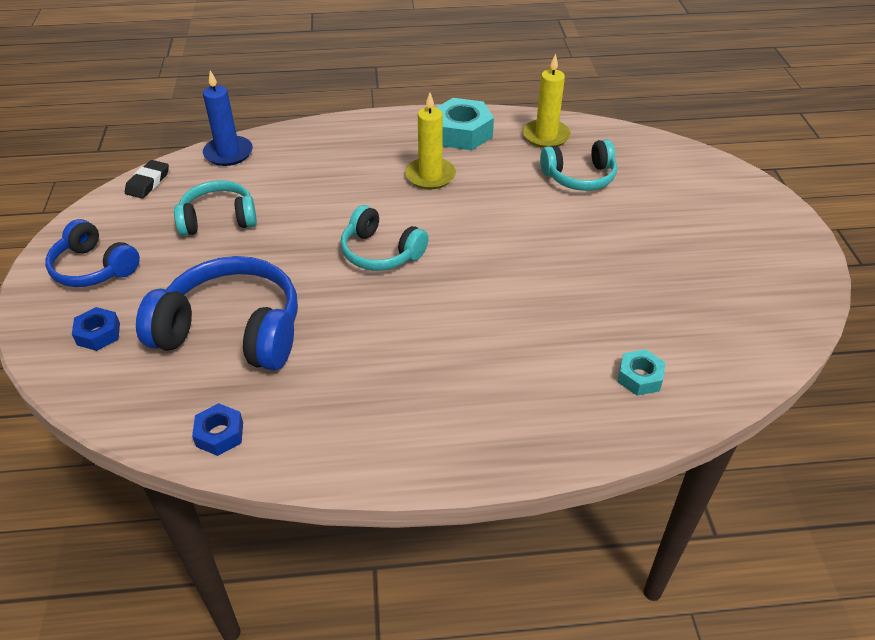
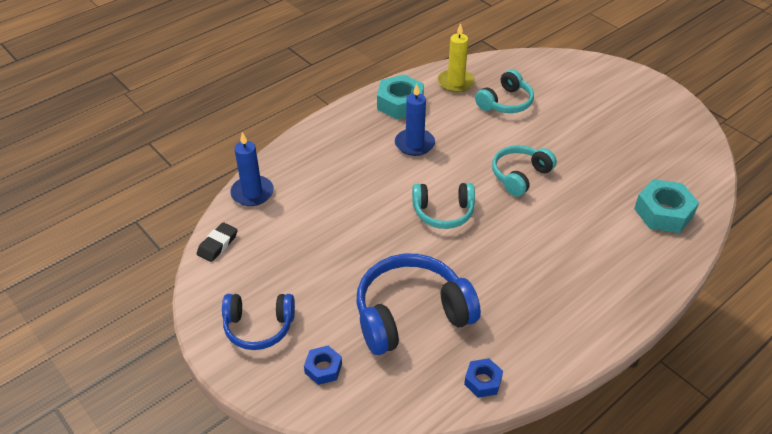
camera: 35 degrees left, 0 degrees up
black eraser [125,160,169,198] -> black eraser turned 45 degrees clockwise [197,222,238,262]
turquoise headphones [174,180,257,236] -> turquoise headphones moved to [492,145,557,197]
yellow candle [405,93,456,190] -> blue candle [395,84,435,156]
turquoise nut [617,349,666,396] -> turquoise nut [634,179,699,233], size x1.79

